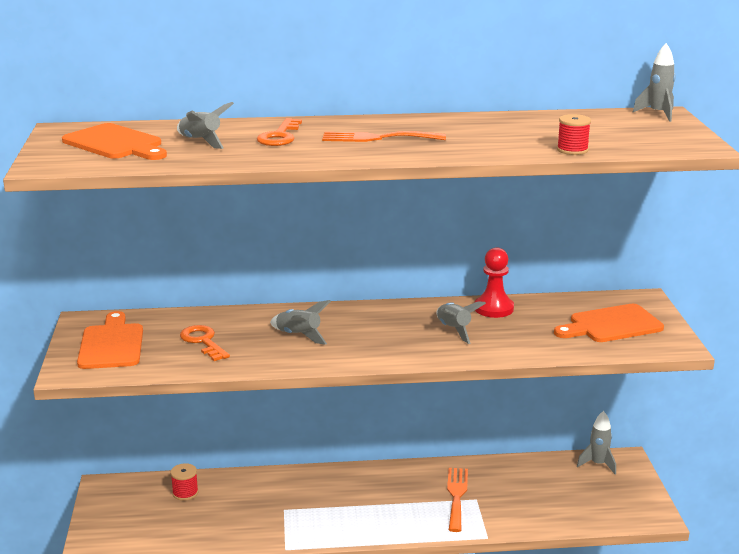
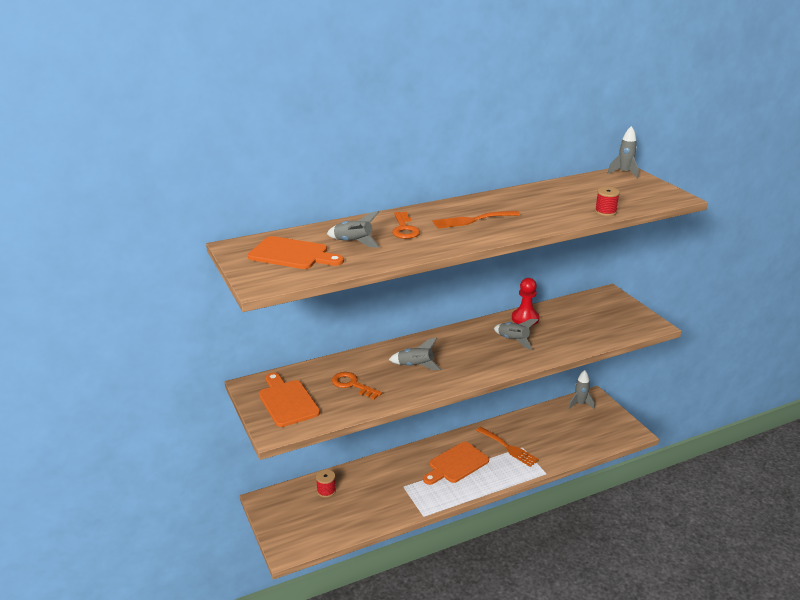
camera: 20 degrees left, 5 degrees up
orange fork [447,468,468,532] -> orange fork turned 150 degrees clockwise [476,427,539,467]
orange cutting board [554,304,664,342] -> orange cutting board moved to [423,442,489,485]

